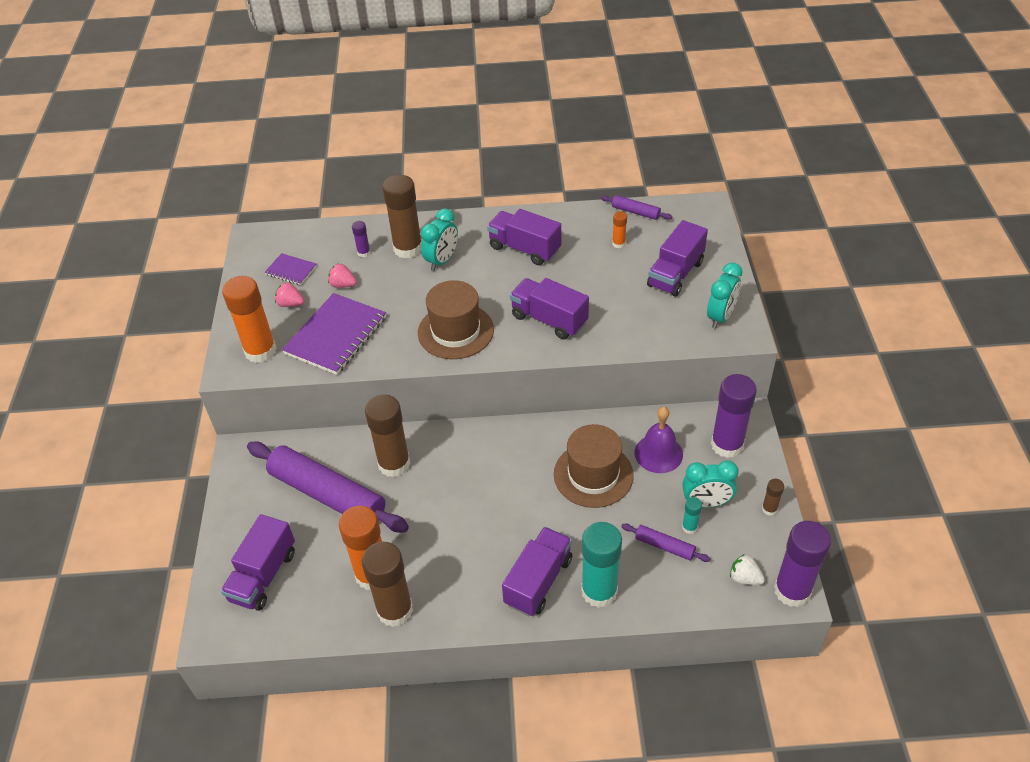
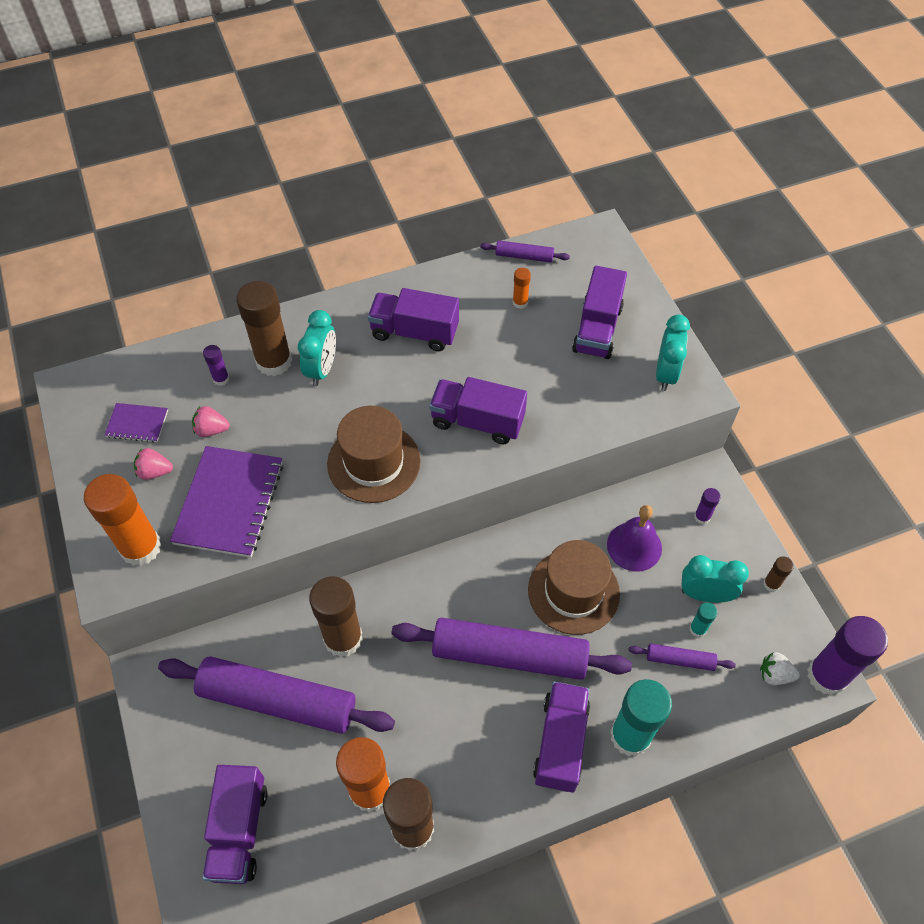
camera: 20 degrees left, 10 degrees up
turquoise clock [682,460,739,508] -> turquoise clock turned 150 degrees counterclockwise [681,555,749,603]
purple glue stick [711,374,757,458] -> purple glue stick [694,488,721,524], size x0.45
none -> purple rolling pin [392,618,632,680]

